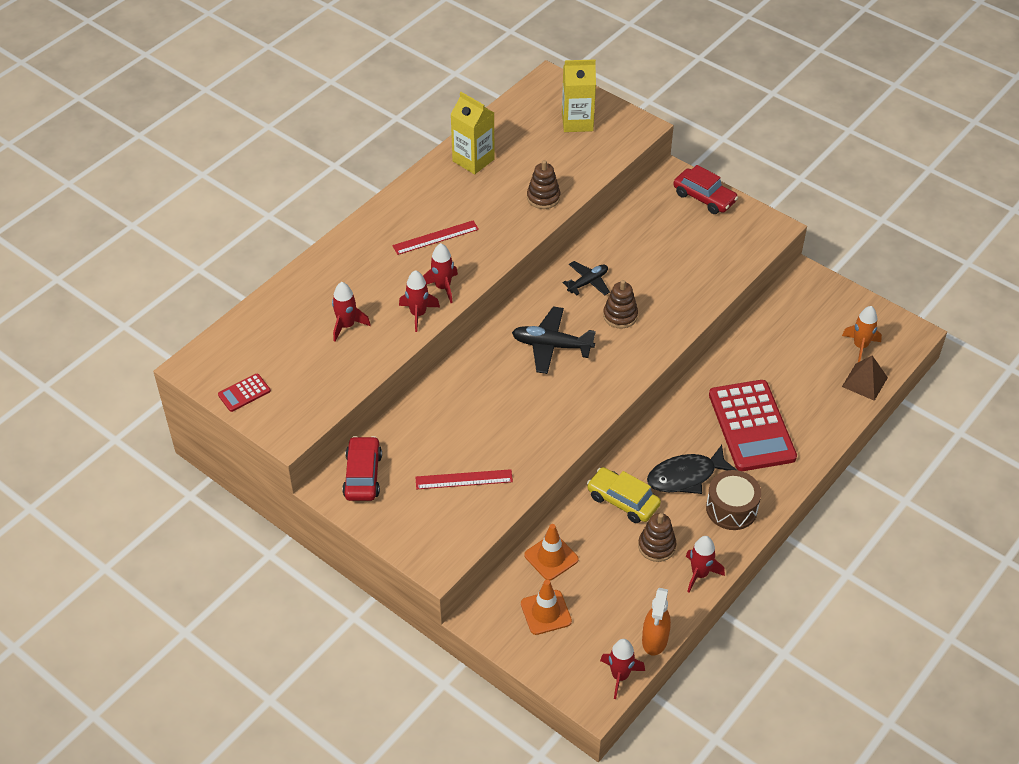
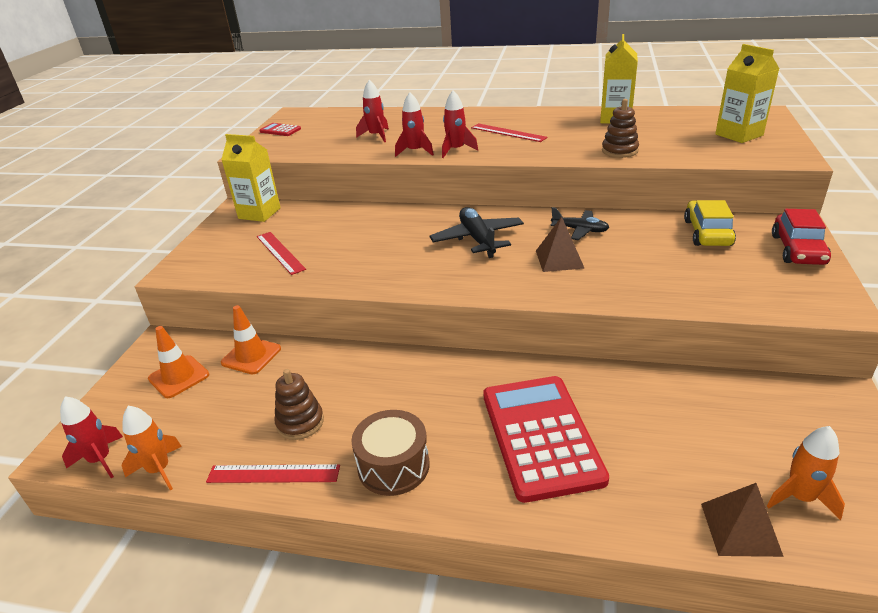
camera: 65 degrees right, 15 degrees down
red car [342,436,382,501] -> yellow carton [221,134,281,222]
yellow car [587,467,661,523] -> yellow car moved to [684,200,736,246]
brown stacking toy [603,280,638,328] -> brown pyramid [536,216,585,272]
orange spray bottle [642,588,671,656] -> orange rocket [121,406,182,491]
black fish [647,445,737,494] -> none
red rocket [686,536,725,593] -> red ruler [206,464,340,483]
red calculator [709,380,797,471] -> red calculator turned 120 degrees clockwise [483,376,609,503]

